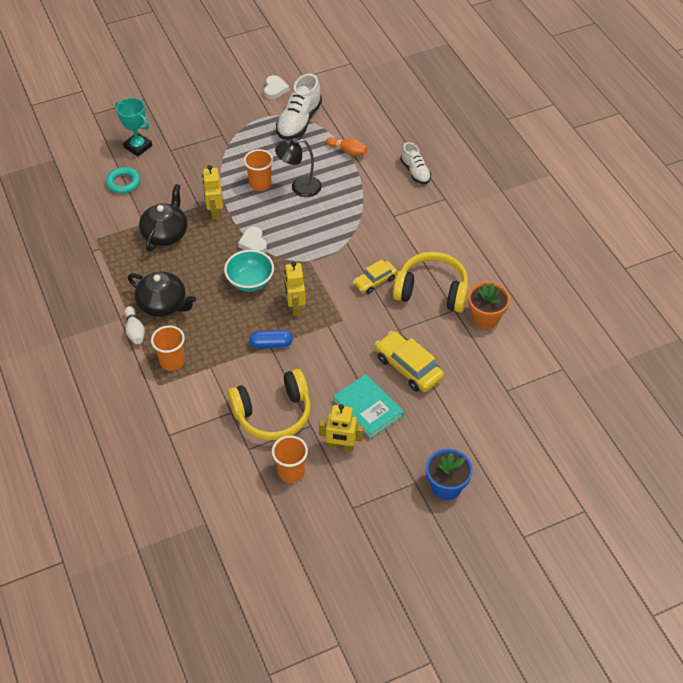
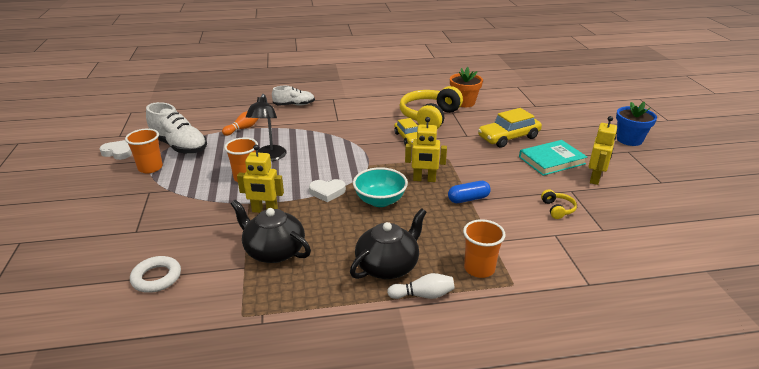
camera: 75 degrees left, 20 degrees down
turquoise ring [106,167,140,194] -> white ring [130,256,181,293]
turquoise trophy [115,98,152,156] -> none
yellow headphones [227,369,311,440] -> yellow headphones [541,189,577,219], size x0.43
blue capsule [249,330,293,349] -> blue capsule turned 60 degrees clockwise [448,181,491,203]
orange cup [272,435,308,483] -> orange cup moved to [125,129,163,173]

